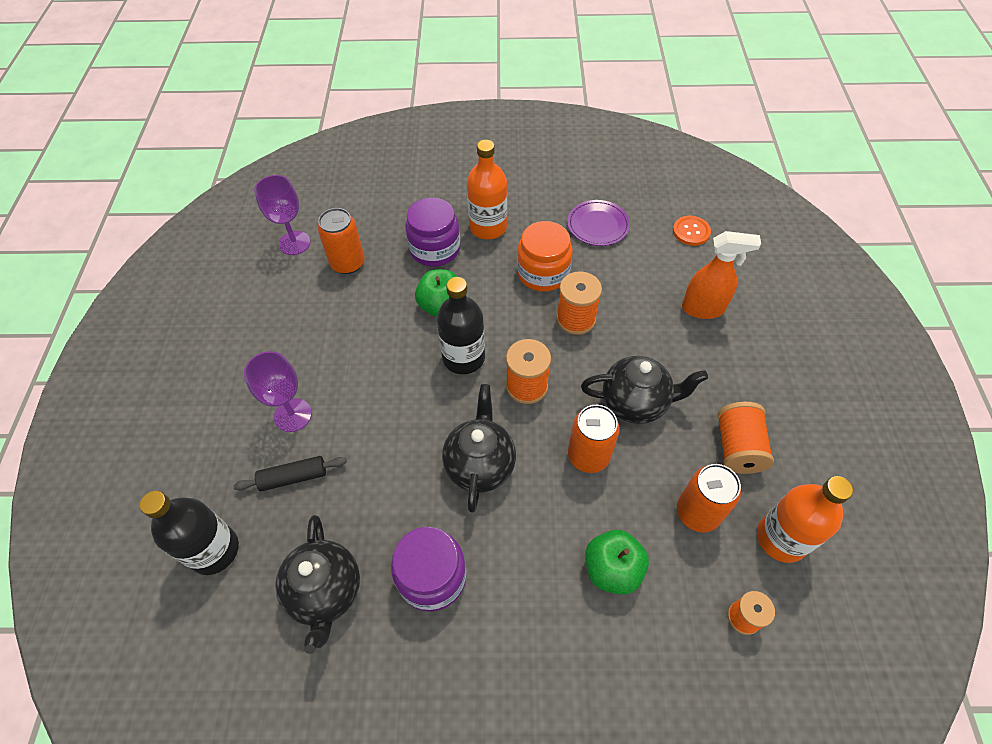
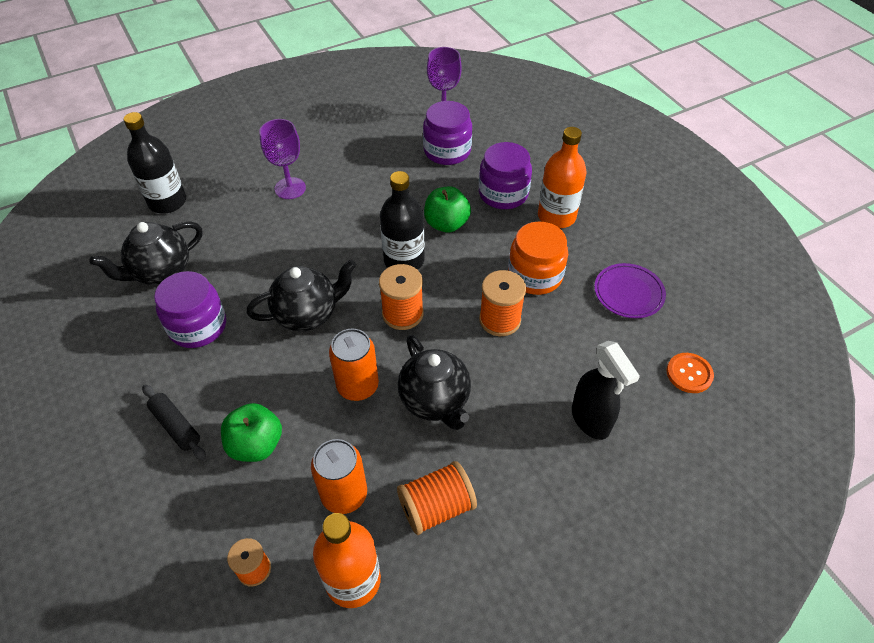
camera: 60 degrees right, 5 degrees down
black rolling pin [233,456,347,491] -> black rolling pin moved to [142,385,206,461]
orange can [317,208,365,274] -> purple jar [423,101,472,165]
orange spray bottle [682,231,761,319] -> black spray bottle [572,341,640,440]

